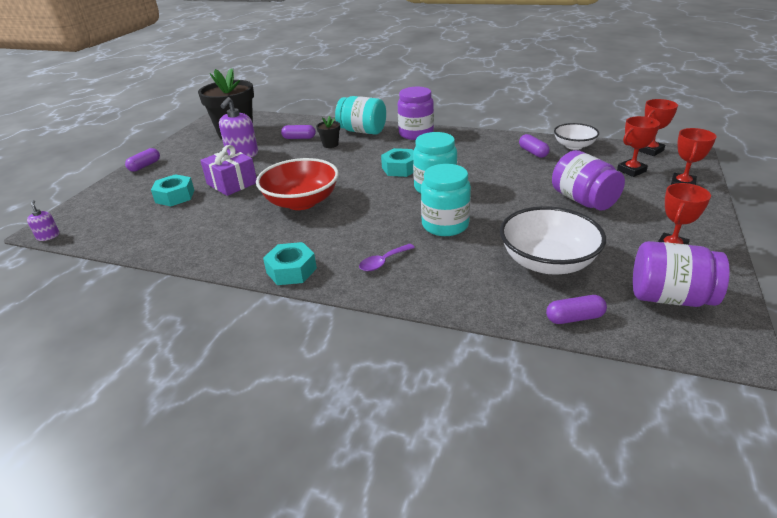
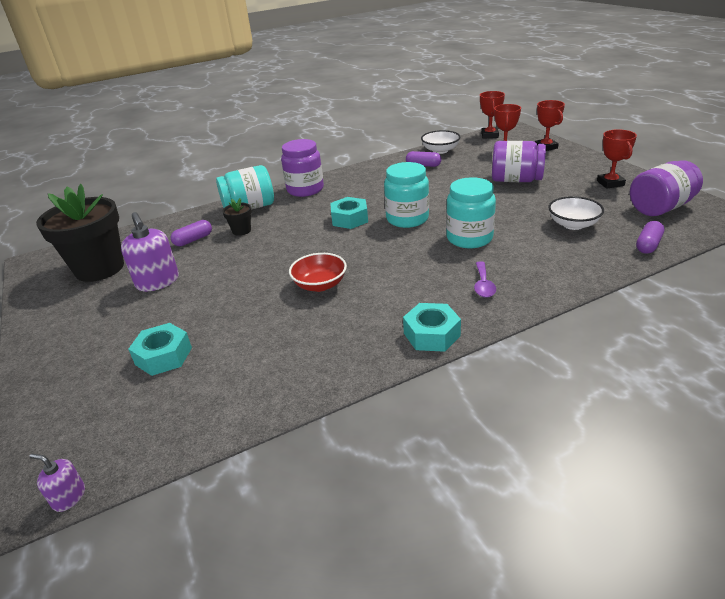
camera: 45 degrees left, 0 degrees up
purple capsule [125,148,160,172] -> none
purple gift [200,145,257,196] -> none
red bowl [256,158,339,210] -> red bowl [289,253,347,292], size x0.61
white bowl [500,206,606,275] -> white bowl [548,196,604,230], size x0.61

